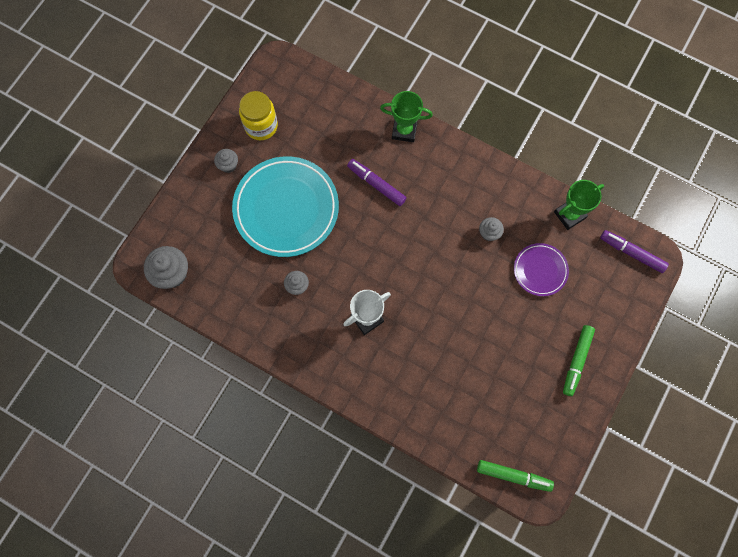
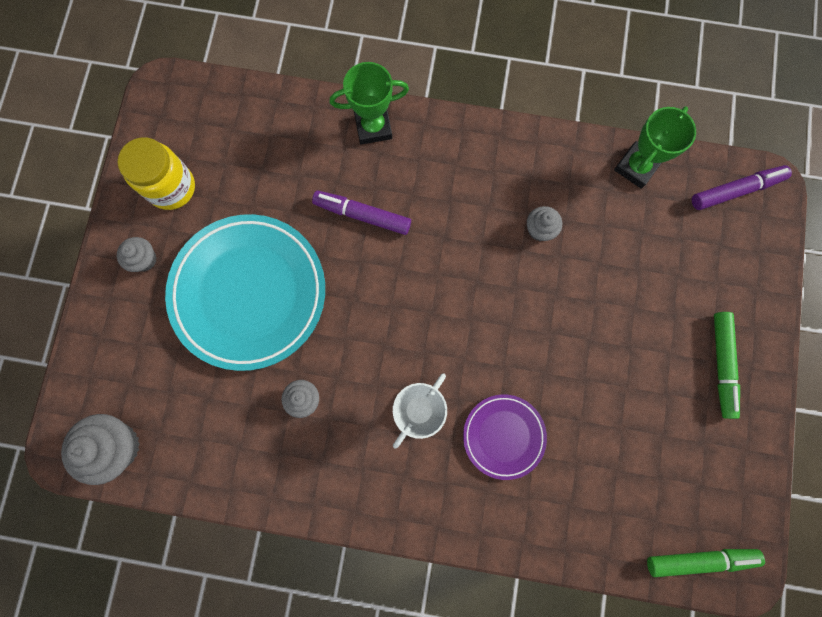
camera: 20 degrees left, 5 degrees up
purple plate [514,243,569,296] -> purple plate moved to [463,394,547,480]
purple marker [600,230,669,273] -> purple marker turned 150 degrees clockwise [692,165,792,210]

